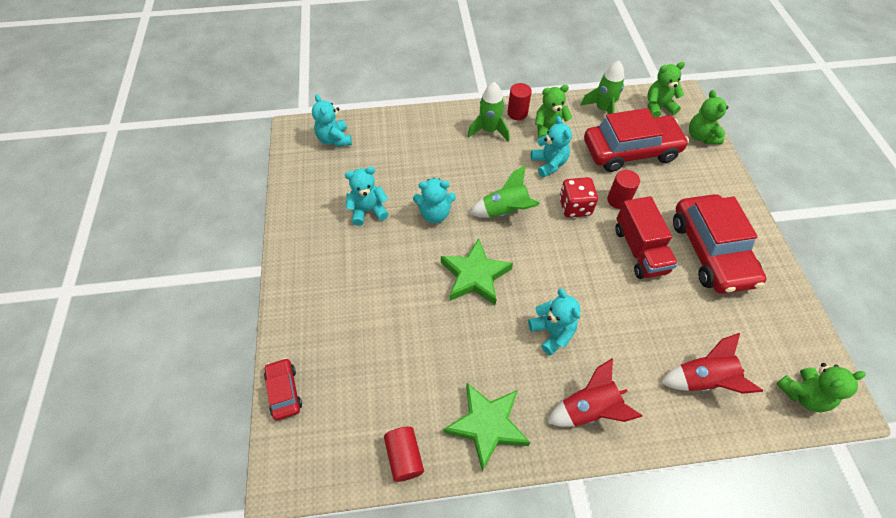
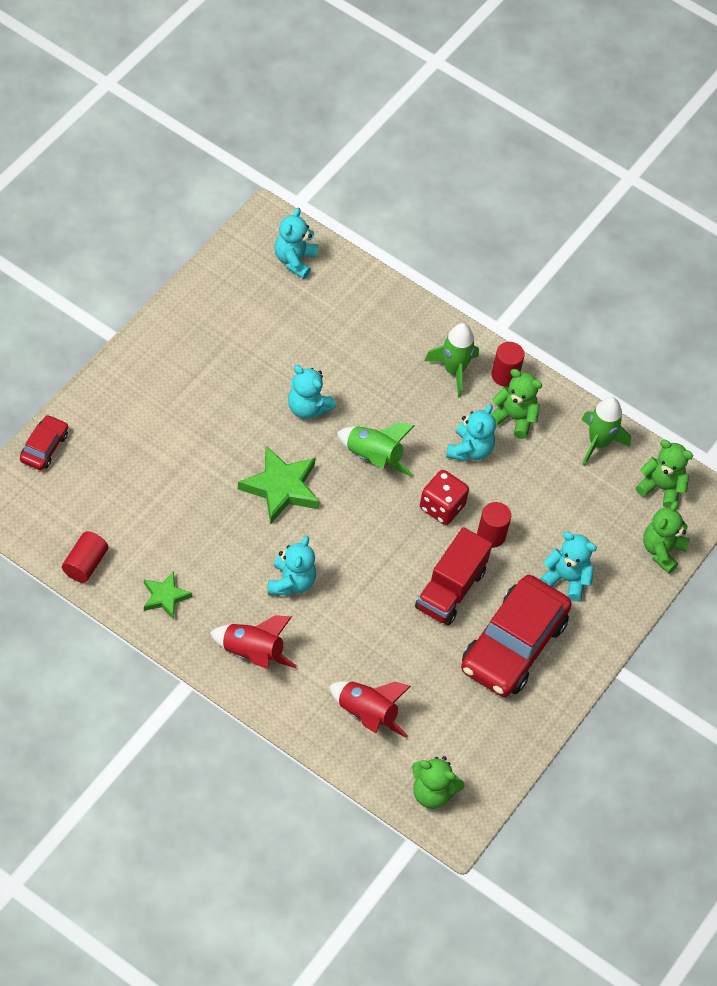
camera: 35 degrees right, 0 degrees up
turquoise teddy bear [345,167,389,226] -> turquoise teddy bear moved to [540,532,597,601]
green star [443,383,531,472] -> green star [144,571,192,619], size x0.59
red car [584,108,689,172] -> none

